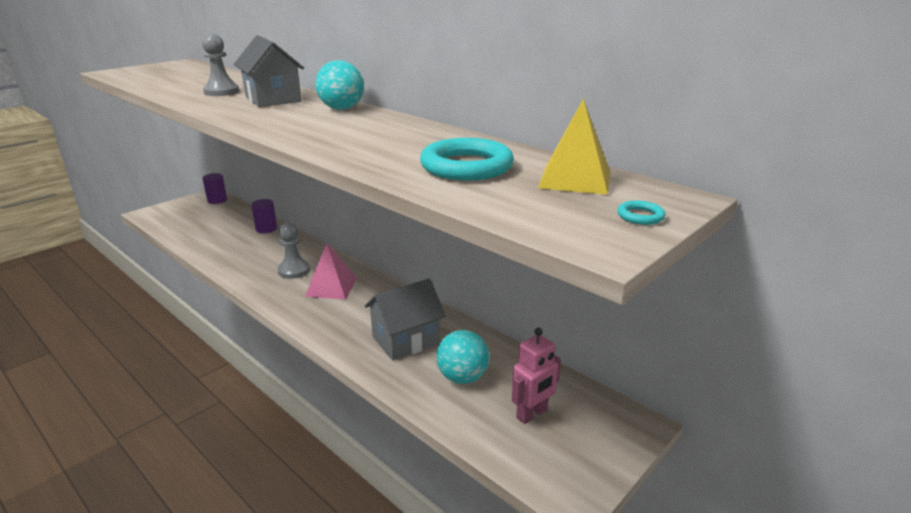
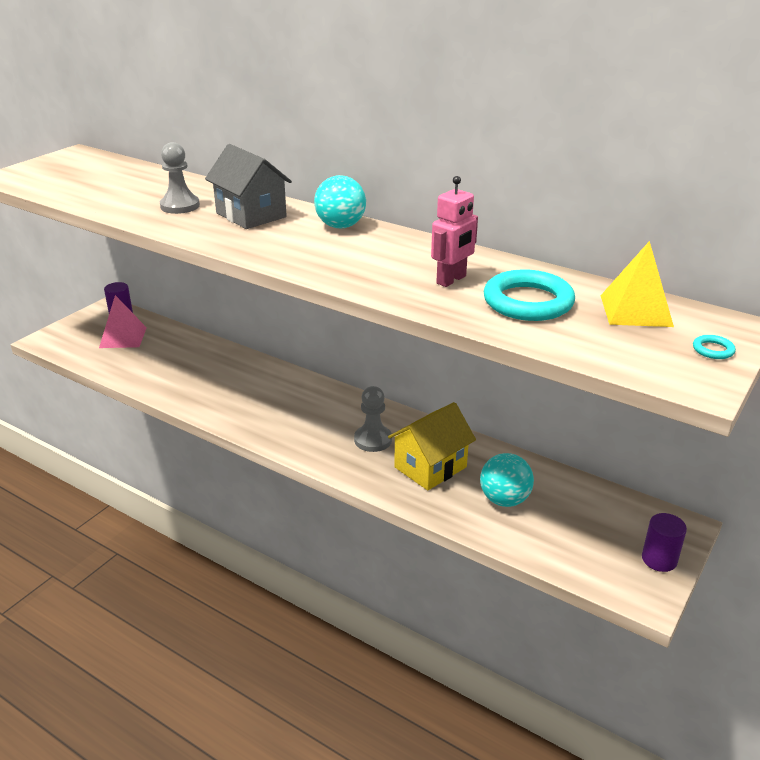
camera: 10 degrees left, 5 degrees up
purple cylinder [251,199,277,233] -> purple cylinder moved to [642,513,687,572]
grey pawn [278,223,310,279] -> grey pawn moved to [354,386,392,452]
pink pyramid [305,243,357,300] -> pink pyramid moved to [99,295,147,348]
grey house [365,279,446,361] -> yellow house [388,402,476,490]
pink robot [512,328,561,424] -> pink robot moved to [431,176,478,287]

